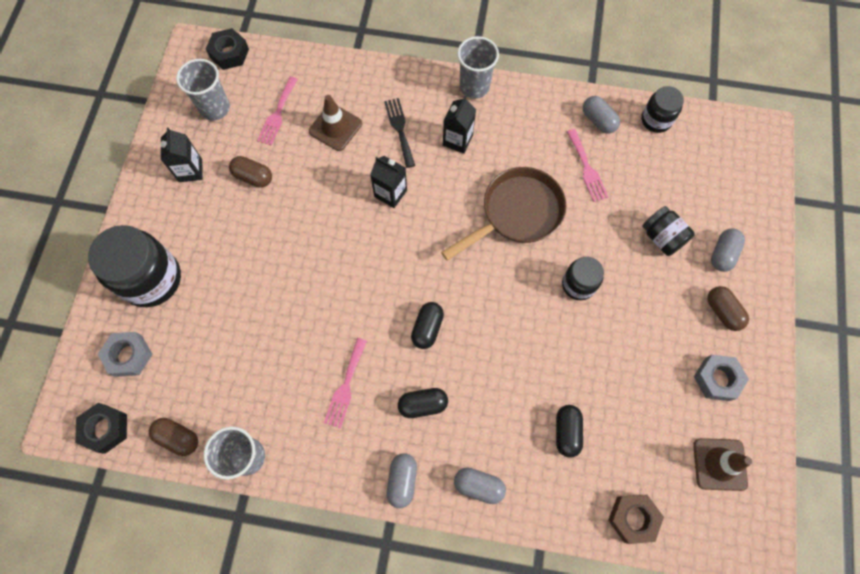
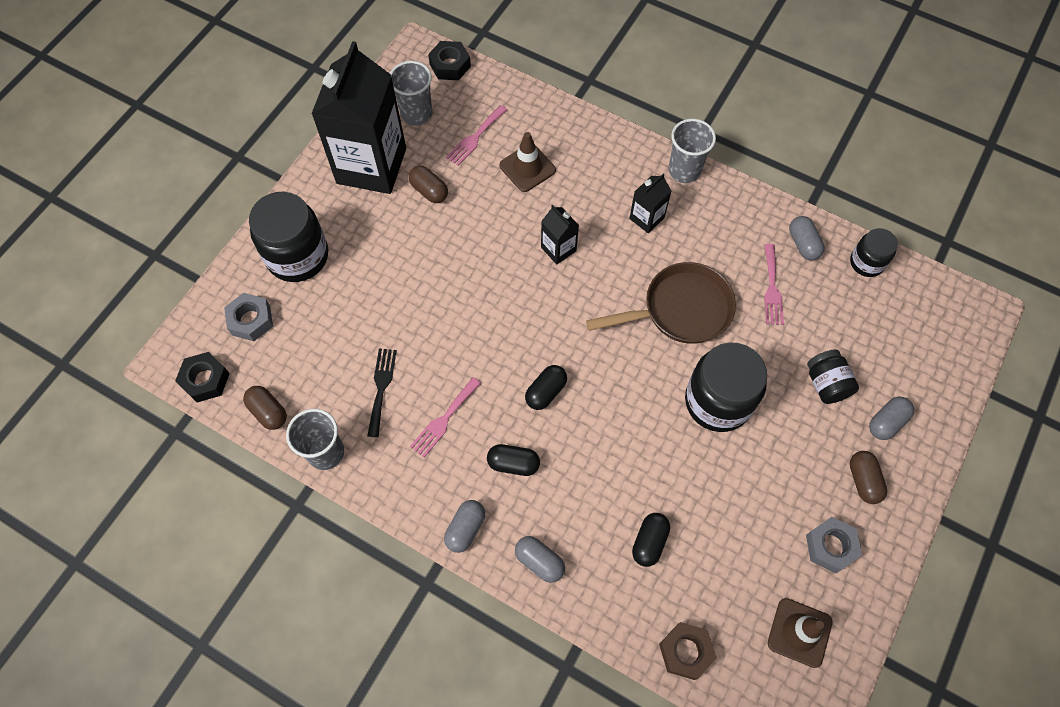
camera: 20 degrees right, 5 degrees down
black carton [160,127,203,182] -> black carton [311,41,406,194], size x2.32
black fork [384,98,415,168] -> black fork moved to [367,349,397,437]
black jar [562,257,604,300] -> black jar [685,342,767,432], size x1.81

